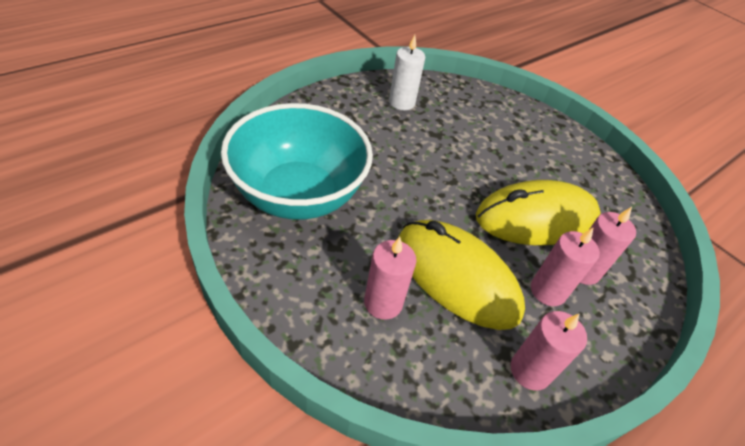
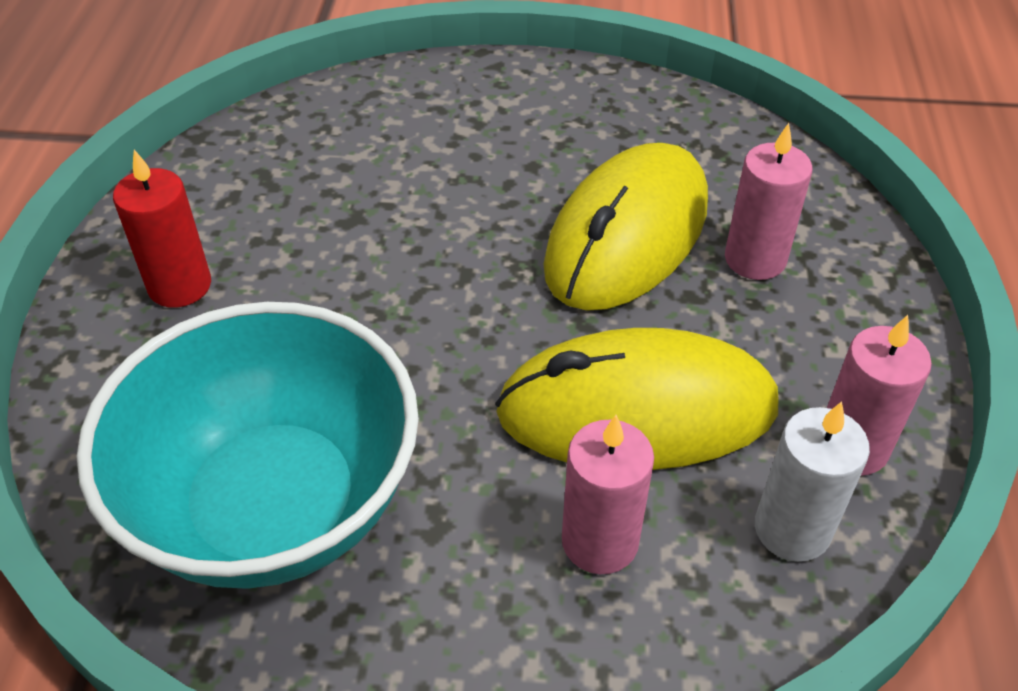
camera: 40 degrees left, 0 degrees up
white candle [389,35,425,110] -> white candle moved to [755,401,870,562]
pink candle [531,227,600,306] -> none
none -> red candle [113,150,211,308]

